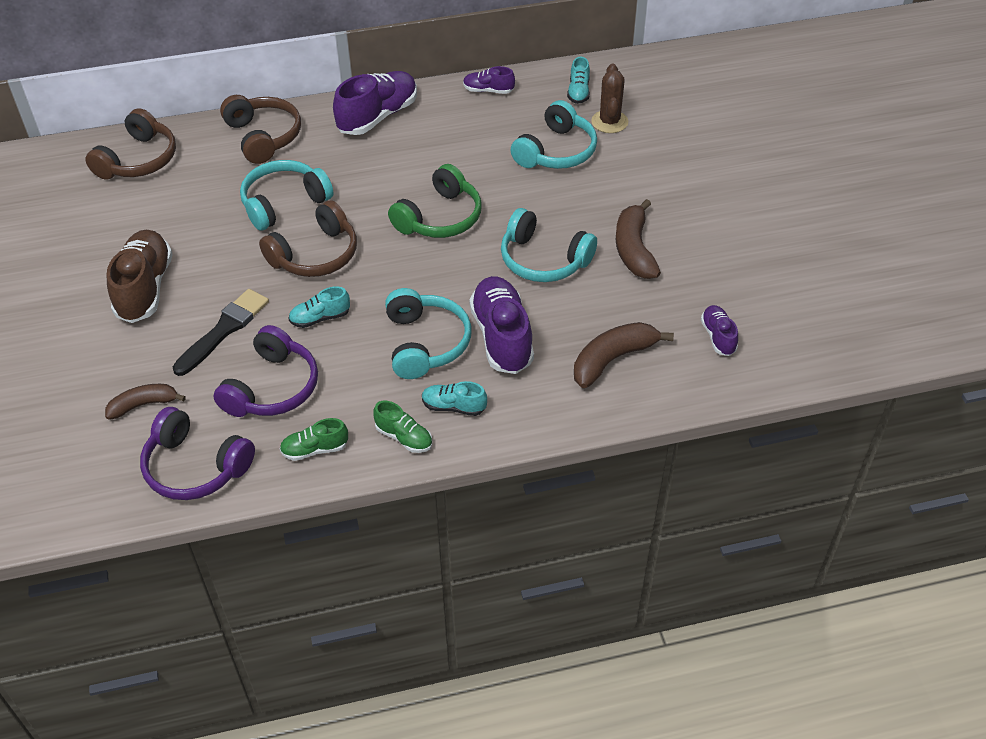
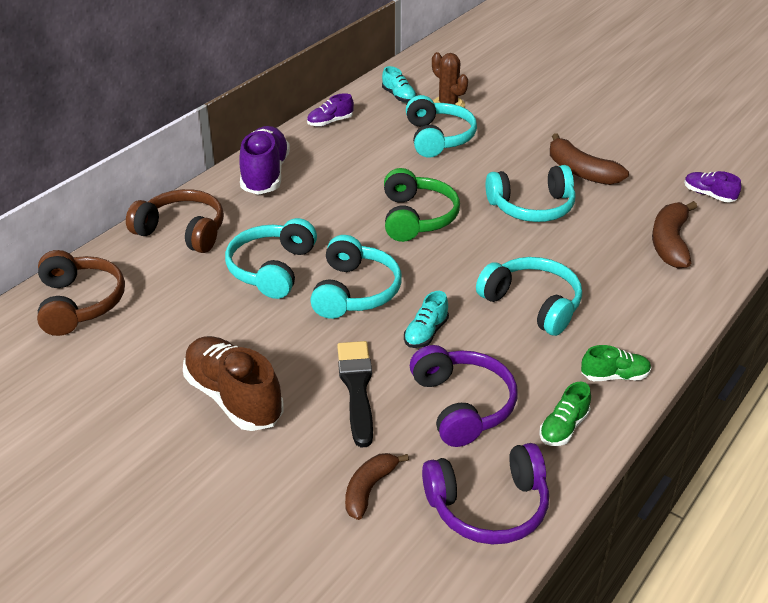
camera: 40 degrees left, 10 degrees down
brown headphones [259,200,357,277] -> turquoise headphones [310,235,402,319]
turquoise shoe [422,381,487,416] -> none
purple shoe [469,276,534,374] -> none

